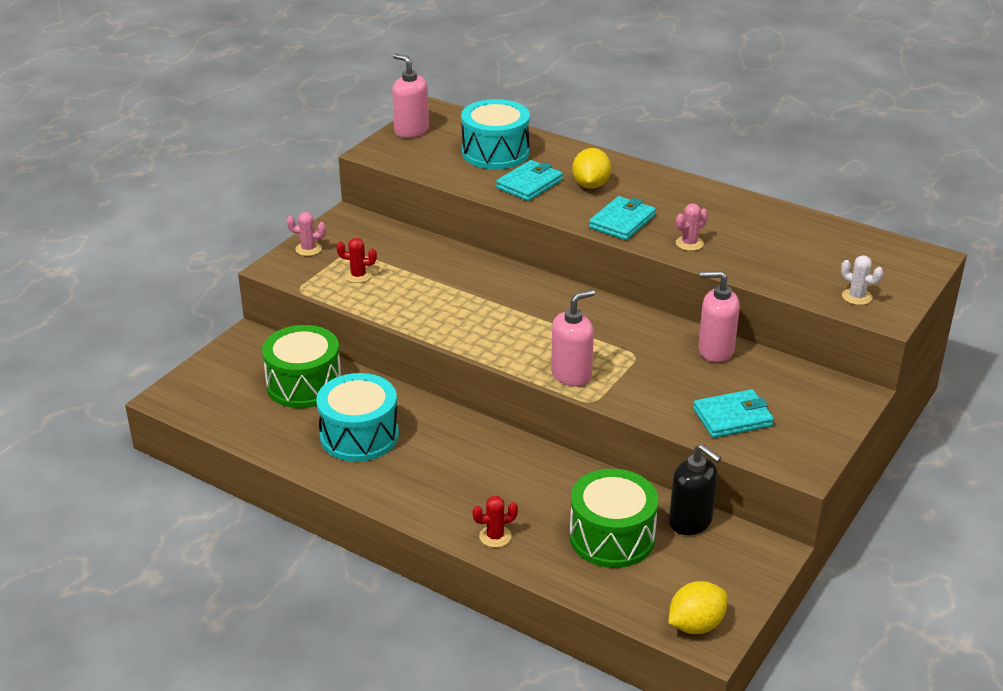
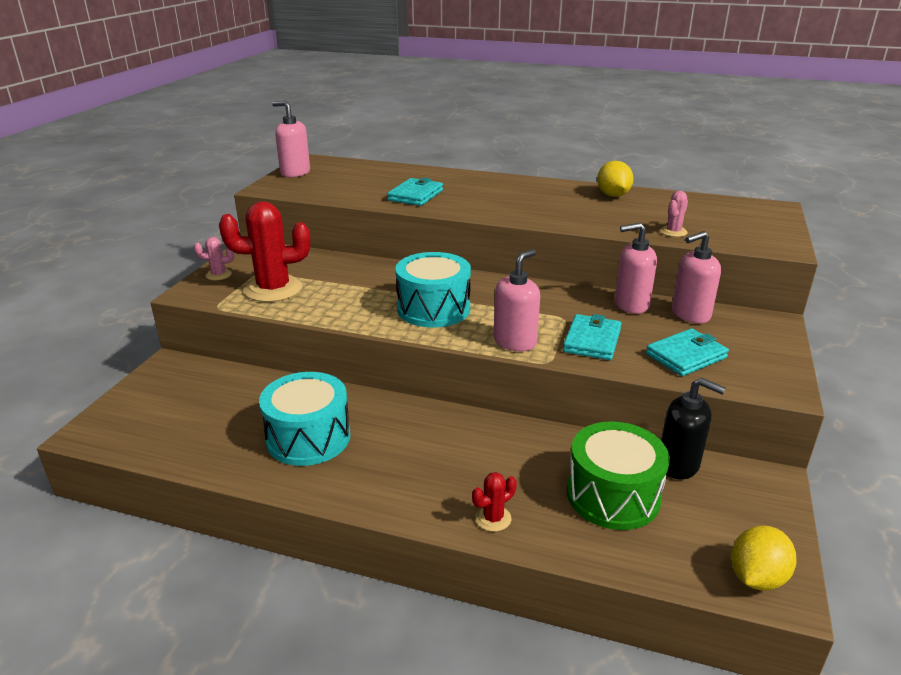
camera: 15 degrees left, 5 degrees down
green drum [262,325,341,408] -> none
red cactus [336,238,377,283] -> red cactus [219,201,310,302], size x2.17
turquoise drum [461,99,530,169] -> turquoise drum moved to [395,252,471,327]
yellow lemon [572,148,611,189] -> yellow lemon moved to [597,161,633,197]
turquoise wallet [589,196,656,240] -> turquoise wallet moved to [563,314,622,360]
pink cactus [676,203,708,251] -> pink cactus moved to [660,191,688,237]
white cactus [841,255,883,305] -> none
none -> pink soap dispenser [672,231,721,323]

